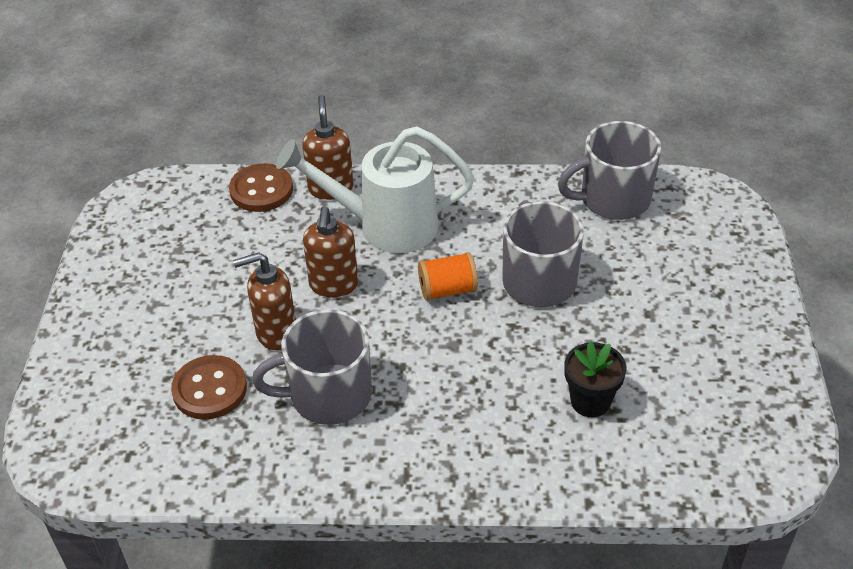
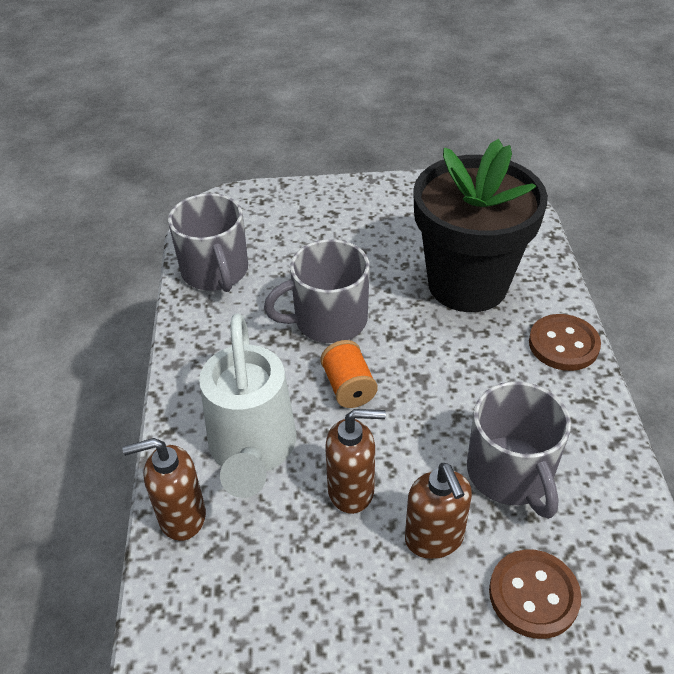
camera: 95 degrees left, 0 degrees up
brown button [229,163,293,212] -> brown button moved to [529,314,601,371]
black flower pot [565,342,627,417] -> black flower pot [413,139,548,312], size x2.35

